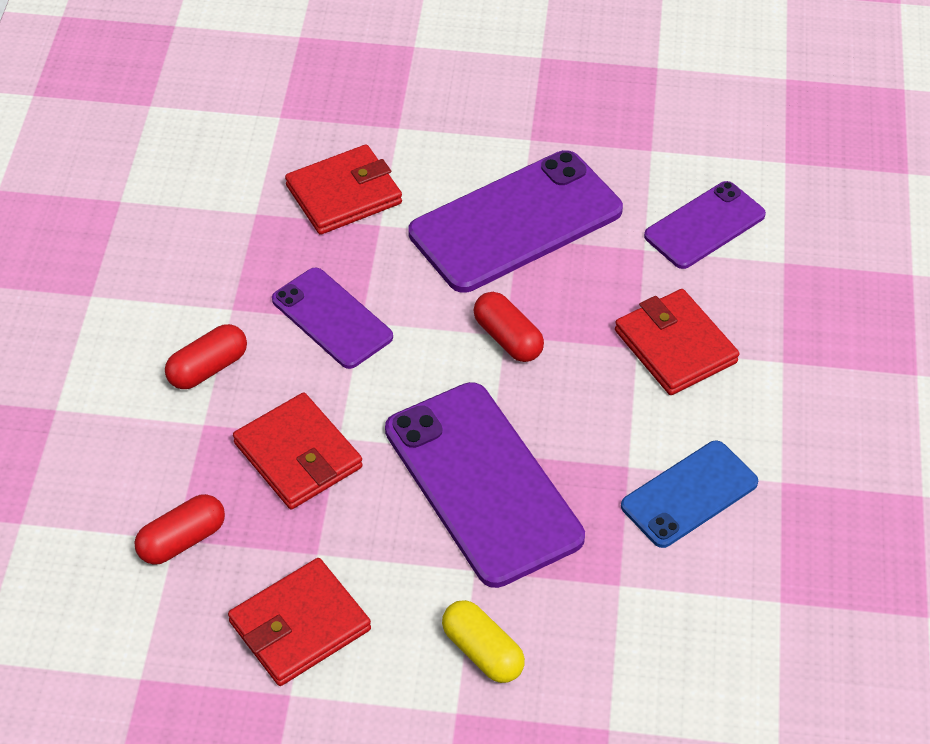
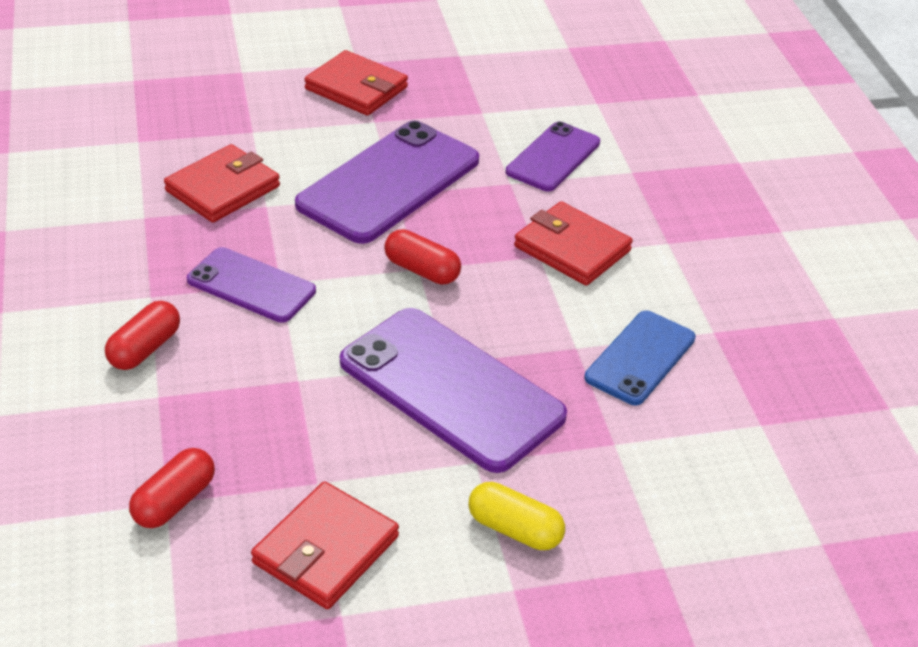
camera: 20 degrees left, 10 degrees down
red wallet [233,393,363,509] -> red wallet moved to [304,50,408,116]

